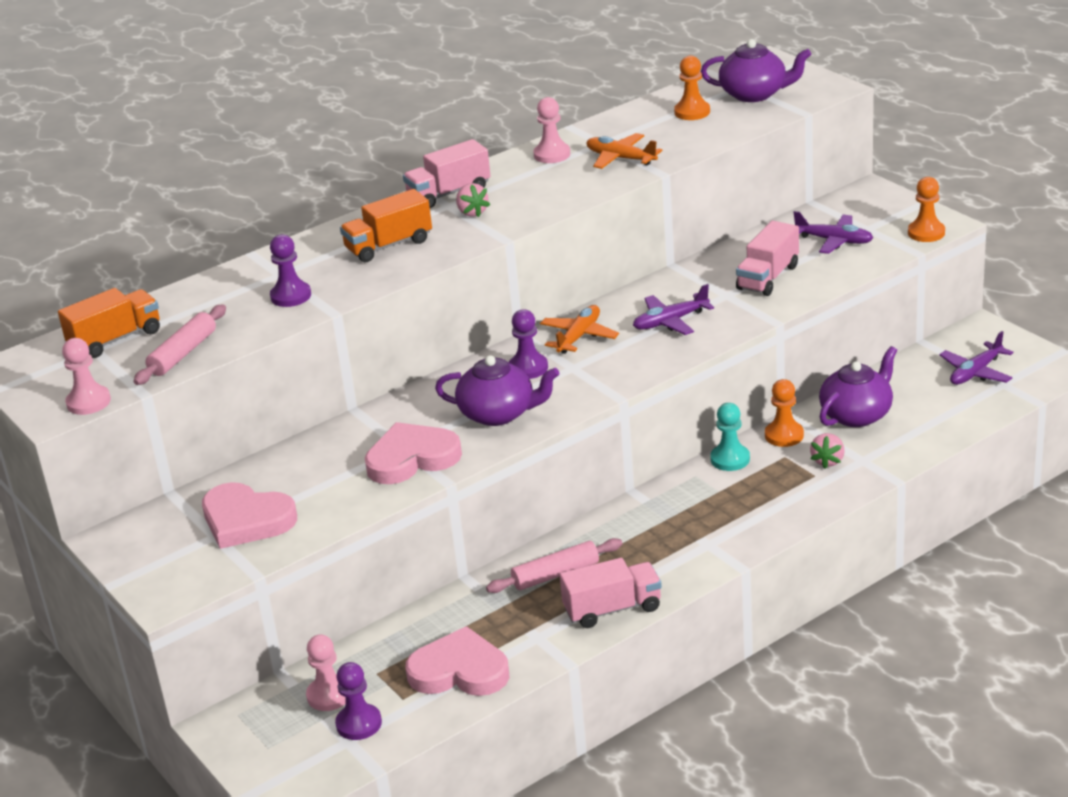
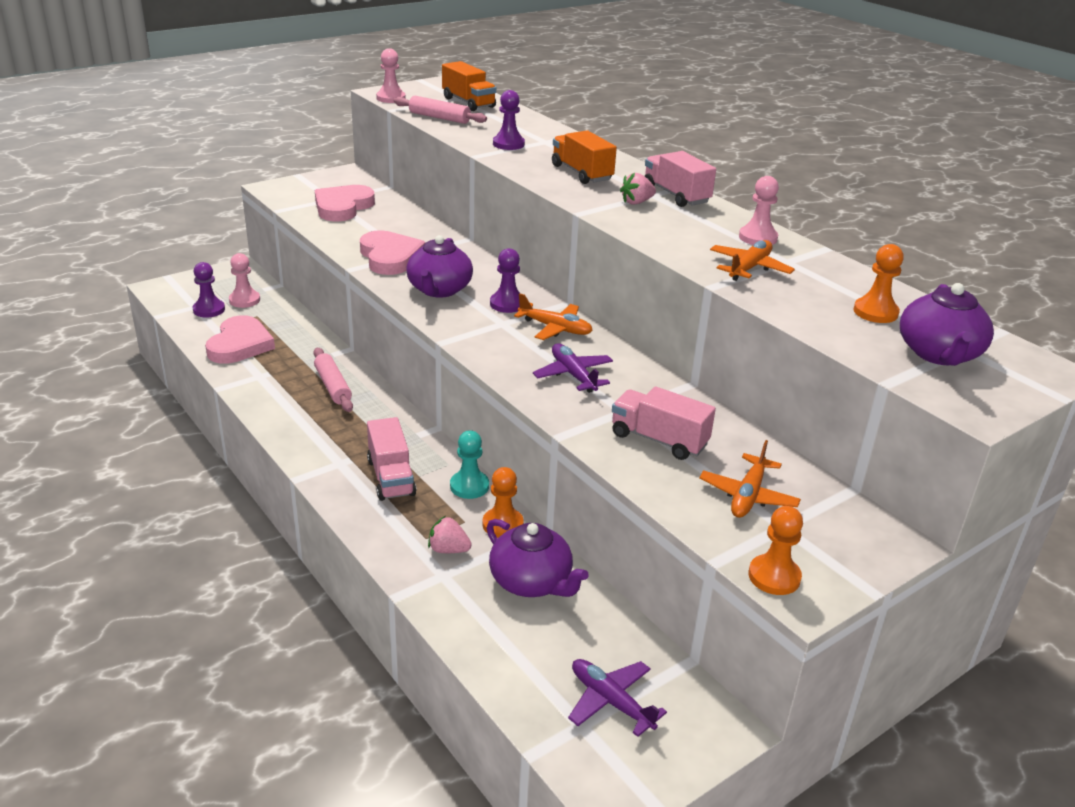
camera: 85 degrees right, 0 degrees up
pink truck [560,558,662,628] -> pink truck moved to [367,417,416,501]
purple plane [794,211,873,254] -> orange plane [699,440,801,518]

